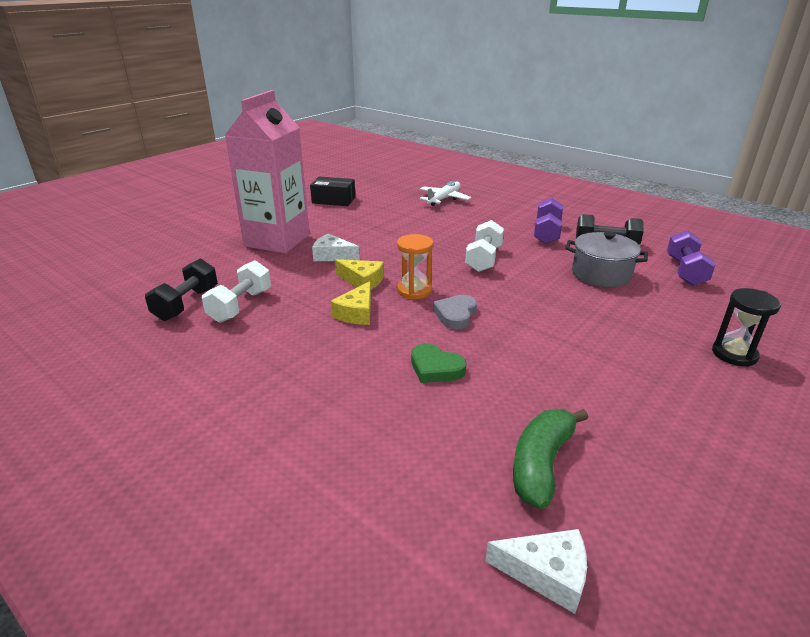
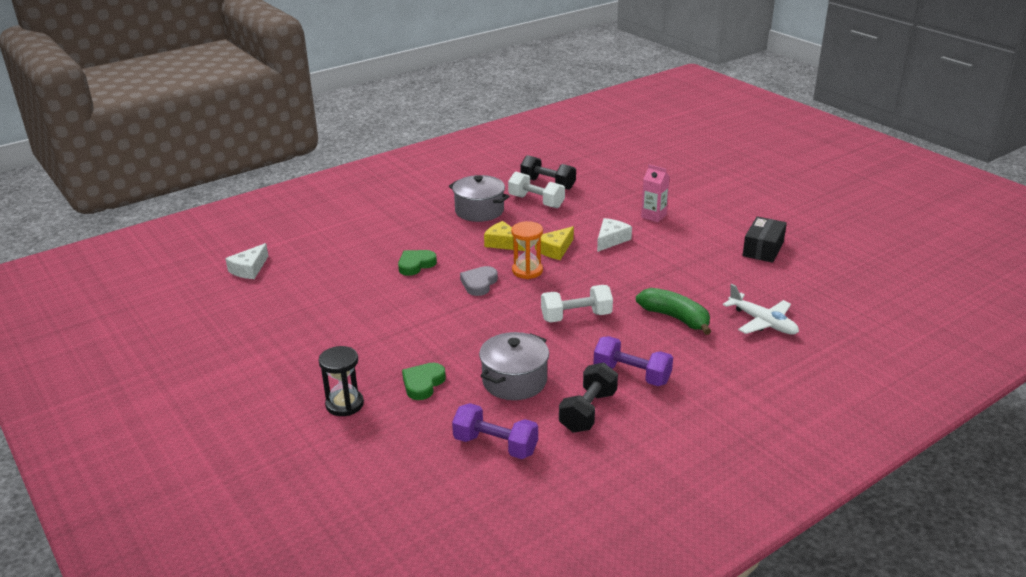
camera: 105 degrees right, 0 degrees up
pink carton [225,90,310,254] -> pink carton [641,164,670,222], size x0.41
grey heart [433,295,477,330] -> grey heart turned 105 degrees counterclockwise [460,266,498,296]
white dumbbell [465,220,504,272] -> white dumbbell turned 45 degrees counterclockwise [541,285,613,322]
green banana [513,409,588,509] -> green banana moved to [636,288,711,335]
none -> green heart [402,363,446,400]
none -> grey pot [449,175,510,222]

